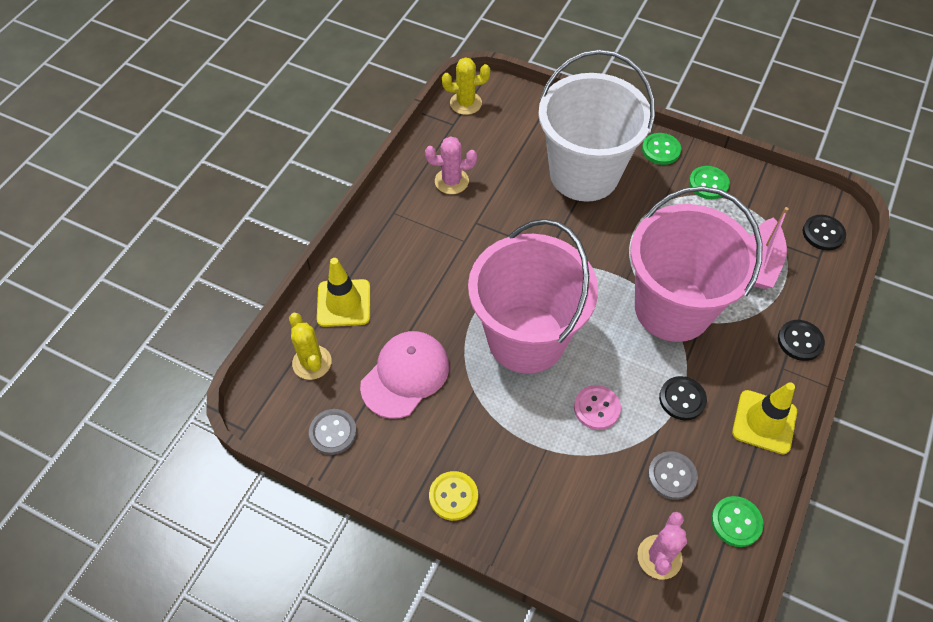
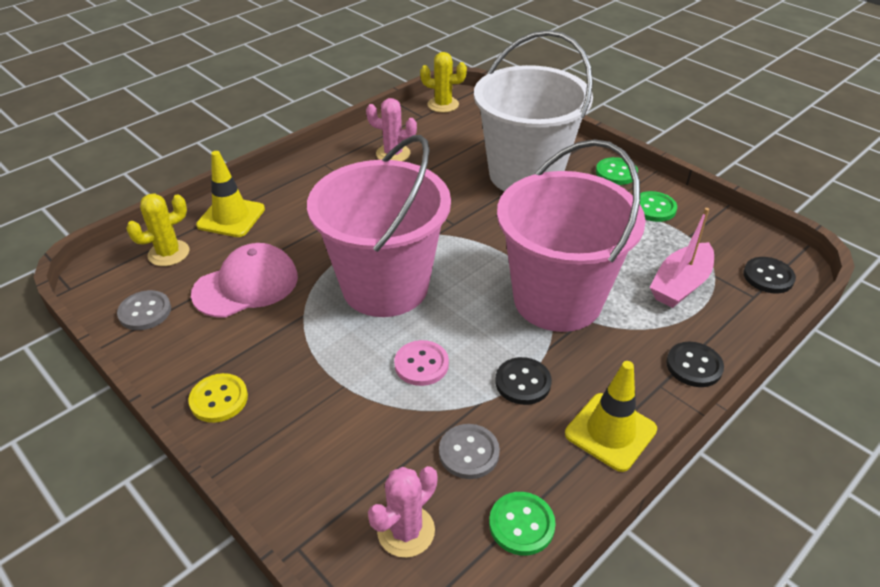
camera: 20 degrees right, 15 degrees down
yellow cactus [289,313,332,380] -> yellow cactus turned 60 degrees clockwise [126,194,189,266]

